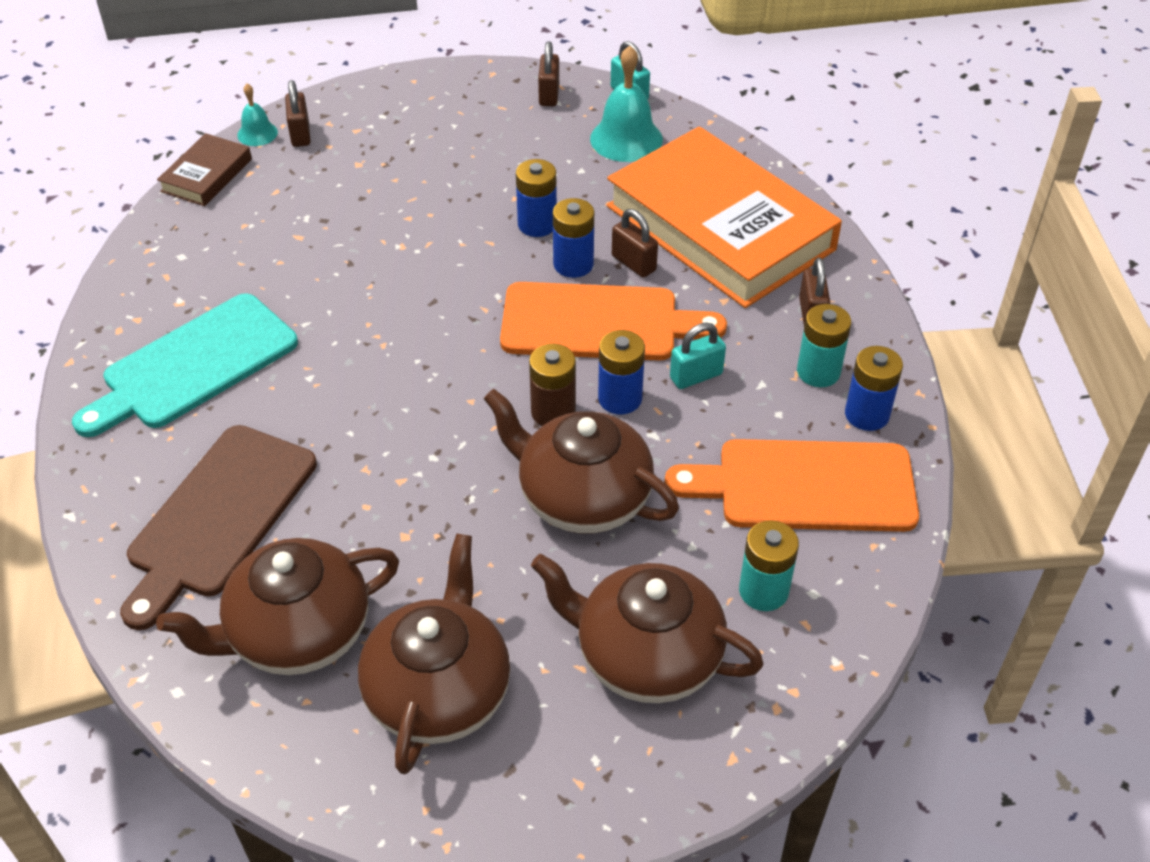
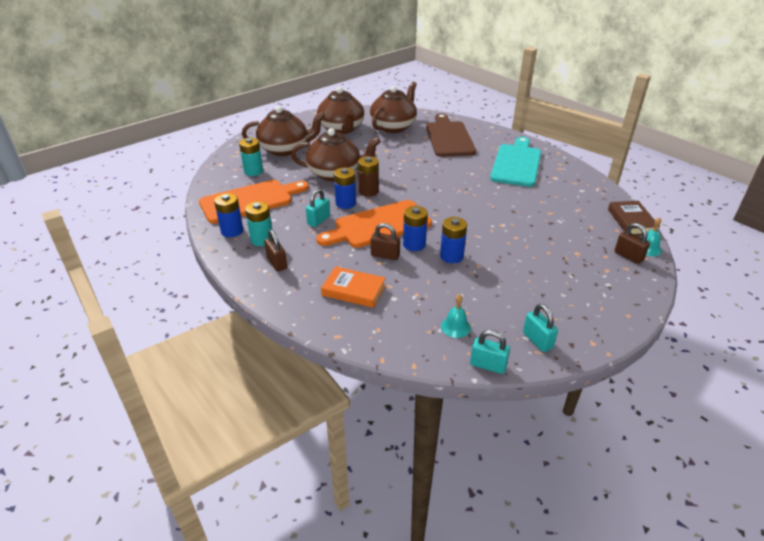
camera: 150 degrees right, 10 degrees down
brown padlock [538,41,559,106] -> turquoise padlock [523,304,558,352]
turquoise bell [590,46,663,162] -> turquoise bell [441,294,471,338], size x0.55
orange book [607,126,842,308] -> orange book [321,266,386,308], size x0.43

